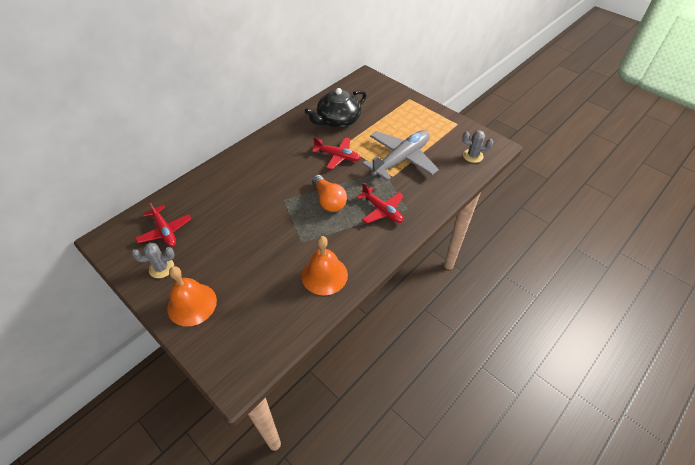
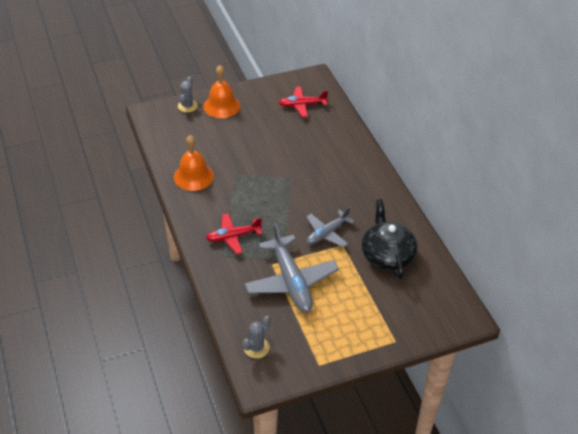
camera: 115 degrees right, 5 degrees down
grey cactus [132,243,174,278] -> grey cactus moved to [178,76,198,112]
red plane [312,137,361,169] -> grey plane [306,207,355,248]
orange light bulb [312,175,347,212] -> none

